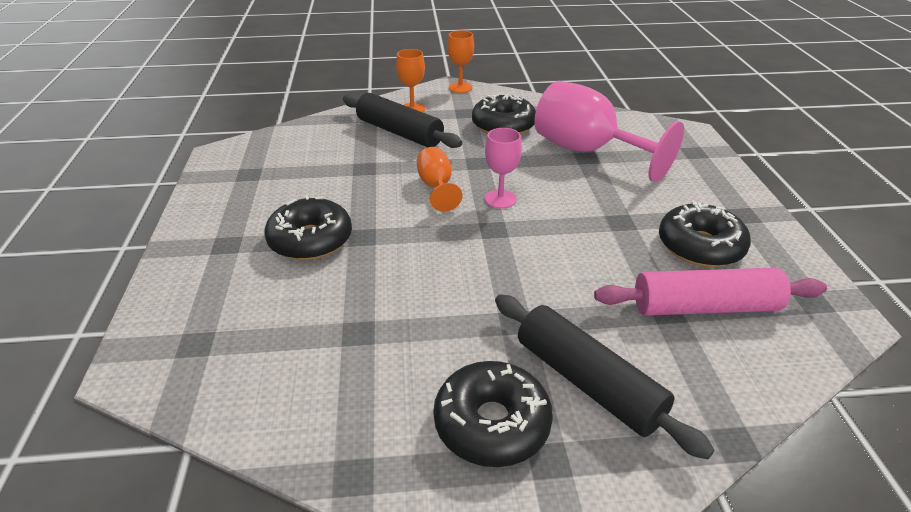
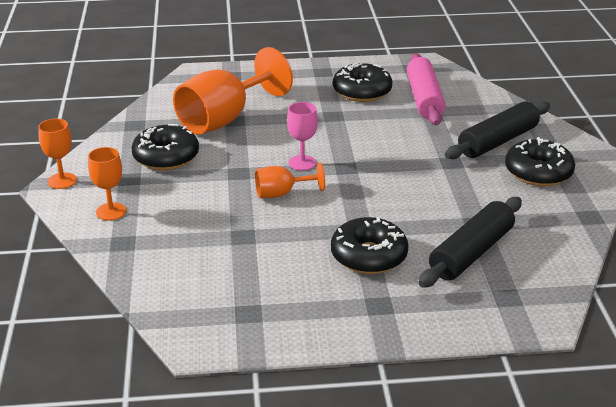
camera: 90 degrees left, 5 degrees down
black rolling pin [343,93,462,148] -> black rolling pin moved to [418,197,522,288]
pink goblet [534,81,684,182] -> orange goblet [173,47,293,134]

